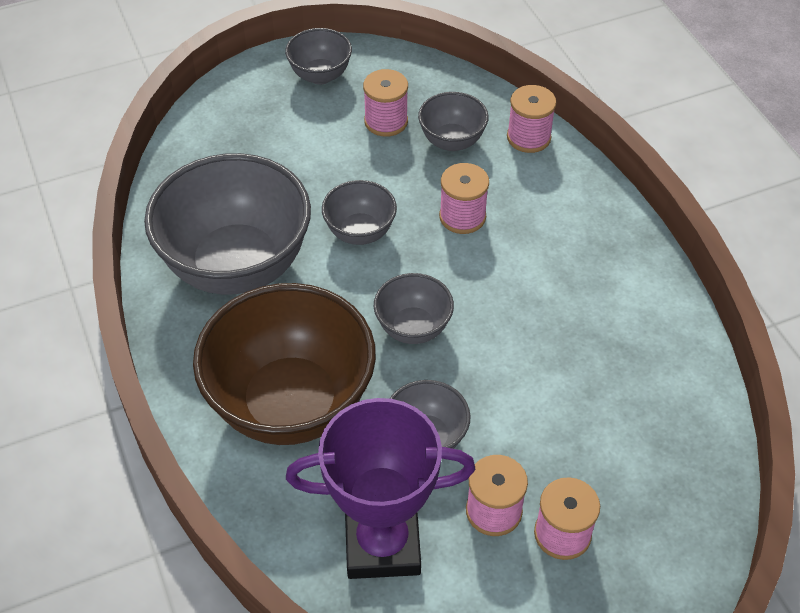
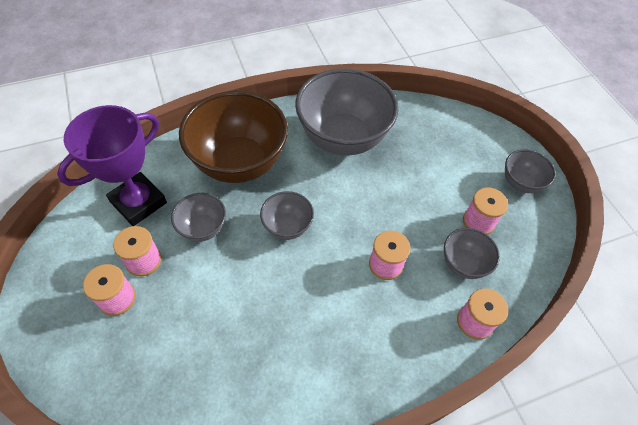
camera: 90 degrees right, 5 degrees up
purple trophy [286,398,475,579] -> purple trophy turned 45 degrees clockwise [57,105,167,226]
grey bowl [322,180,397,245] -> none

